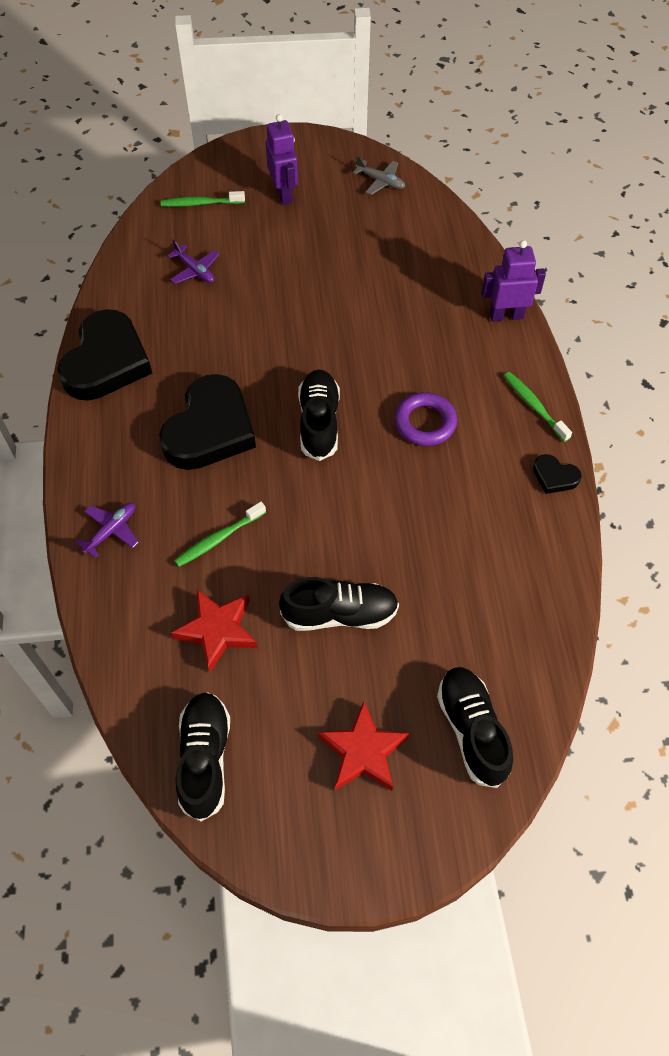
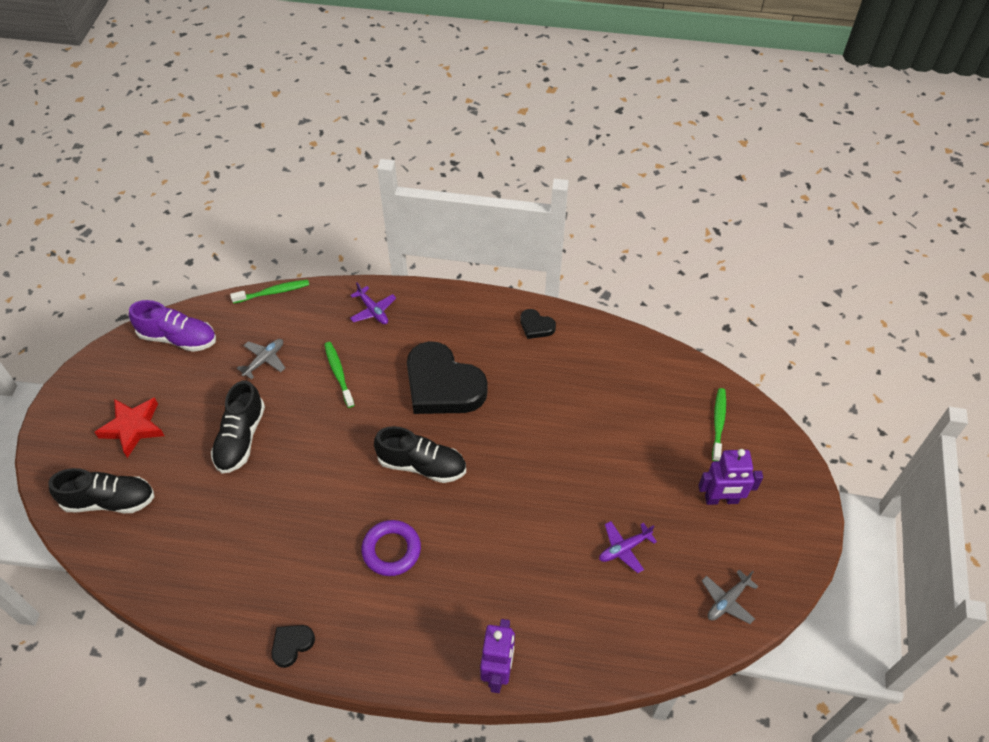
camera: 105 degrees right, 5 degrees down
black heart [57,309,152,401] -> black heart [520,309,556,339], size x0.44
purple plane [167,239,219,284] -> purple plane moved to [599,521,657,573]
red star [171,589,258,672] -> grey plane [237,339,285,380]
black shoe [176,692,230,822] -> purple shoe [129,300,216,352]
green toothbrush [504,372,572,442] -> green toothbrush moved to [230,280,309,304]

